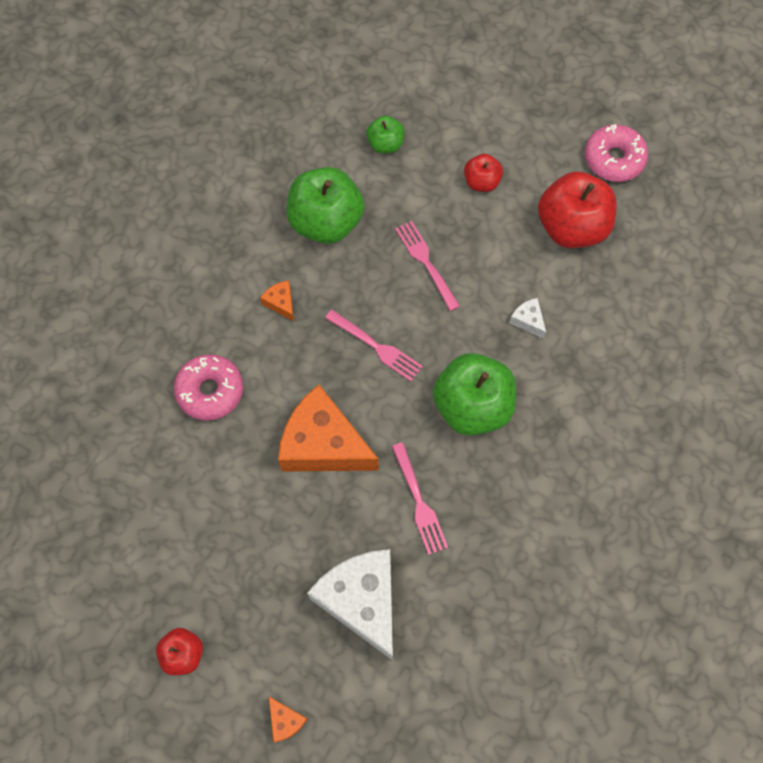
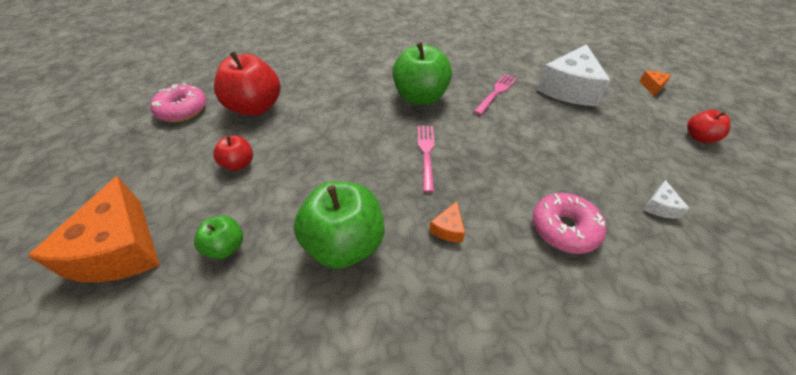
camera: 125 degrees left, 20 degrees down
orange cheese [278,385,379,472] -> orange cheese moved to [28,176,160,282]
pink fork [395,221,460,311] -> none
white cheese [509,298,546,339] -> white cheese moved to [643,180,690,218]

